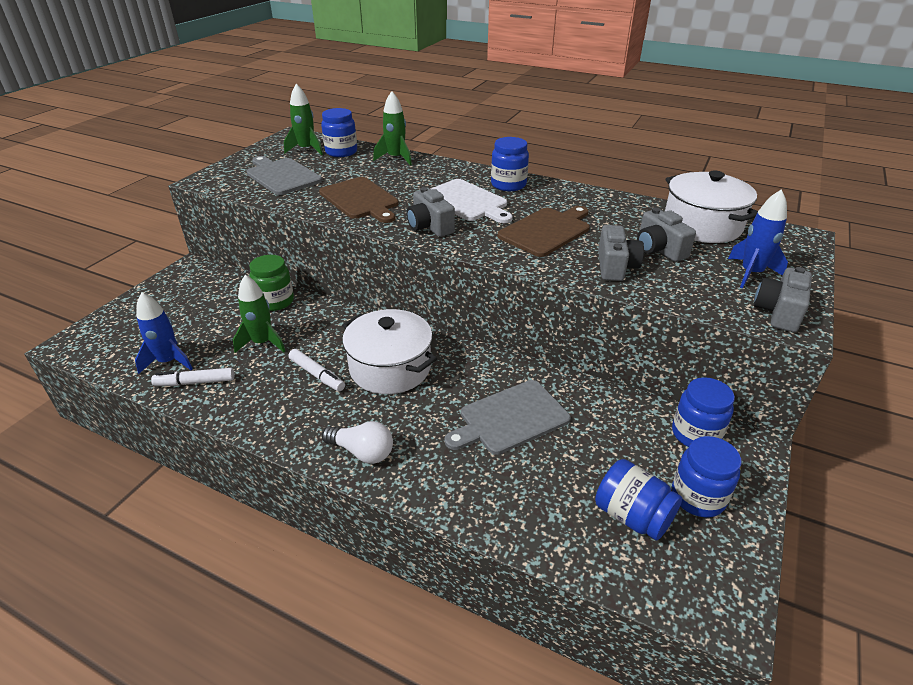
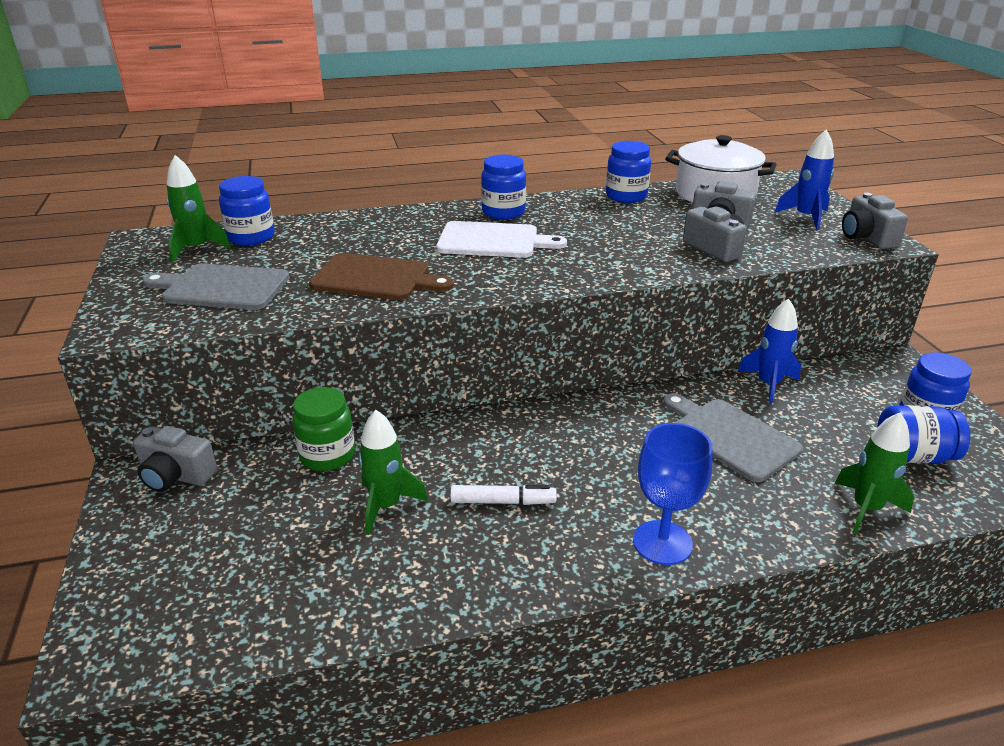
camera: 40 degrees left, 5 degrees down
blue rocket [135,292,193,374] -> blue rocket moved to [738,299,801,404]
white marker [151,368,234,386] -> none
white light bulb [322,421,393,464] -> blue goblet [633,423,712,565]
white pot [342,309,437,394] -> none
green rocket [373,91,412,165] -> green rocket moved to [835,412,914,534]
grey camera [407,187,455,237] -> grey camera moved to [133,426,217,492]
grey cutting board [445,380,571,455] -> grey cutting board turned 120 degrees clockwise [663,393,803,482]
brown cutting board [497,206,590,257] -> none
blue jar [672,377,735,447] -> blue jar moved to [606,141,651,203]

